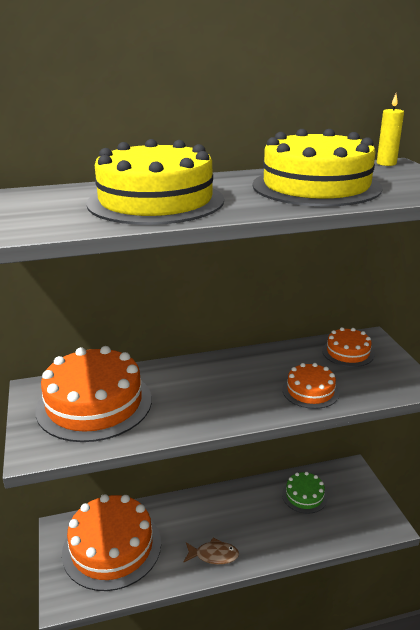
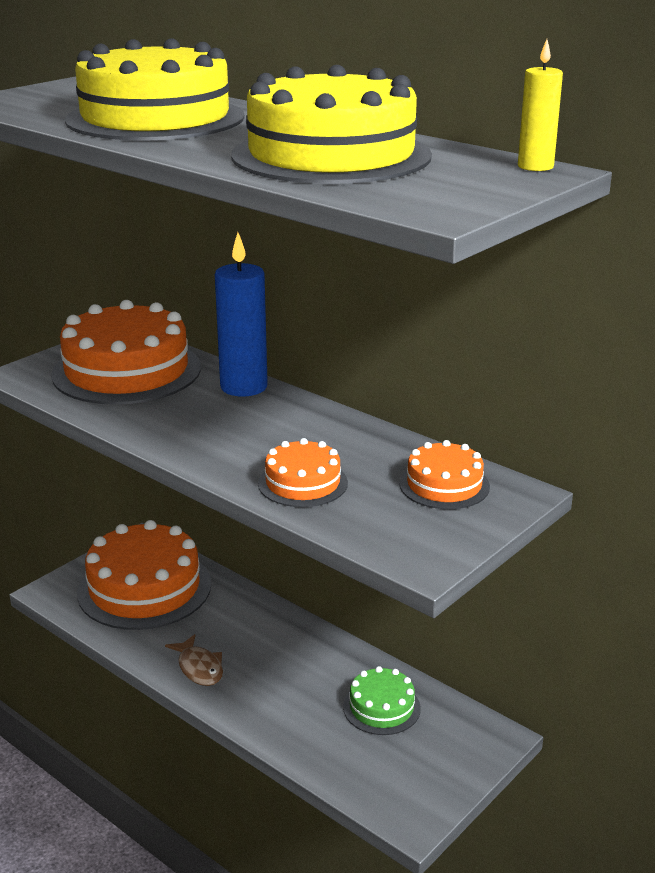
camera: 55 degrees right, 0 degrees up
none -> blue candle [215,233,268,397]

